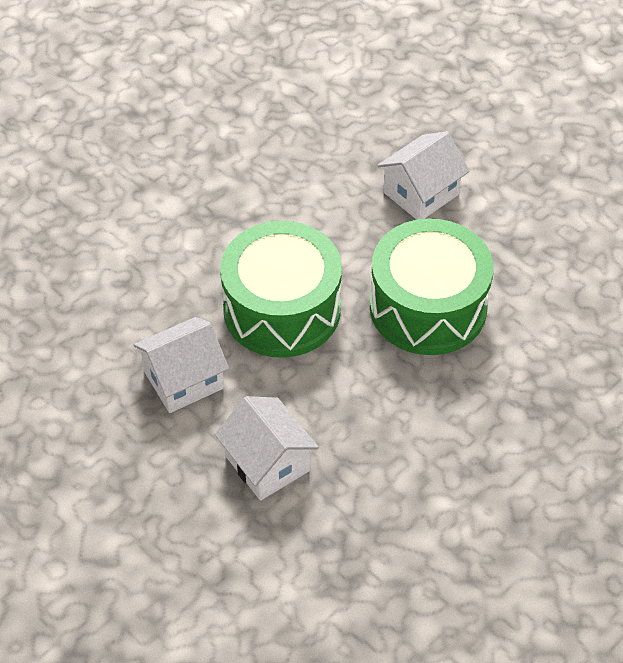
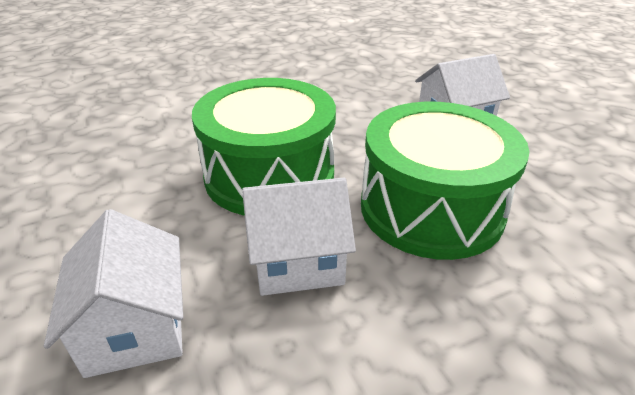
camera: 20 degrees right, 15 degrees down
white house [134,317,229,413] -> white house moved to [242,178,356,296]

